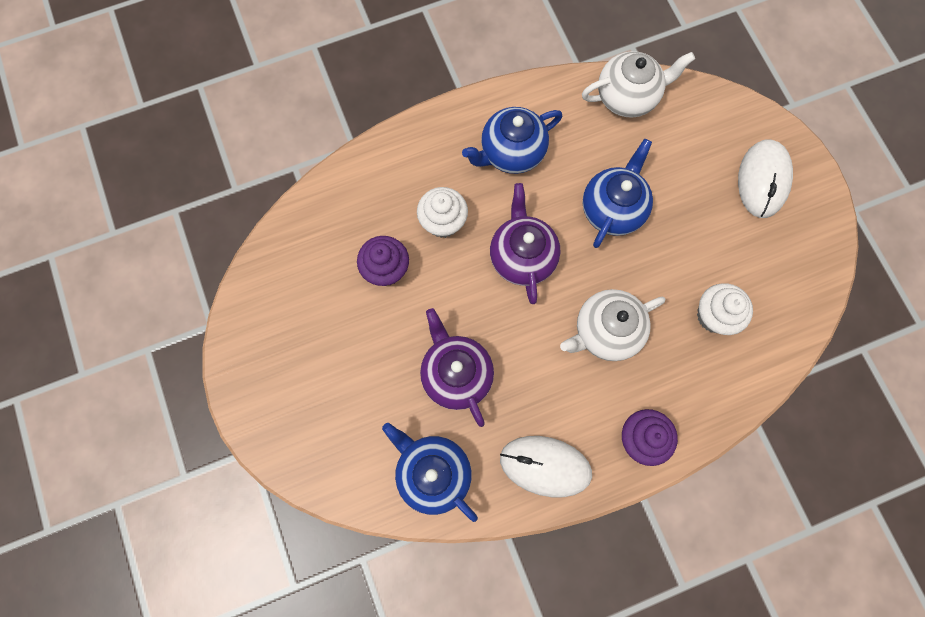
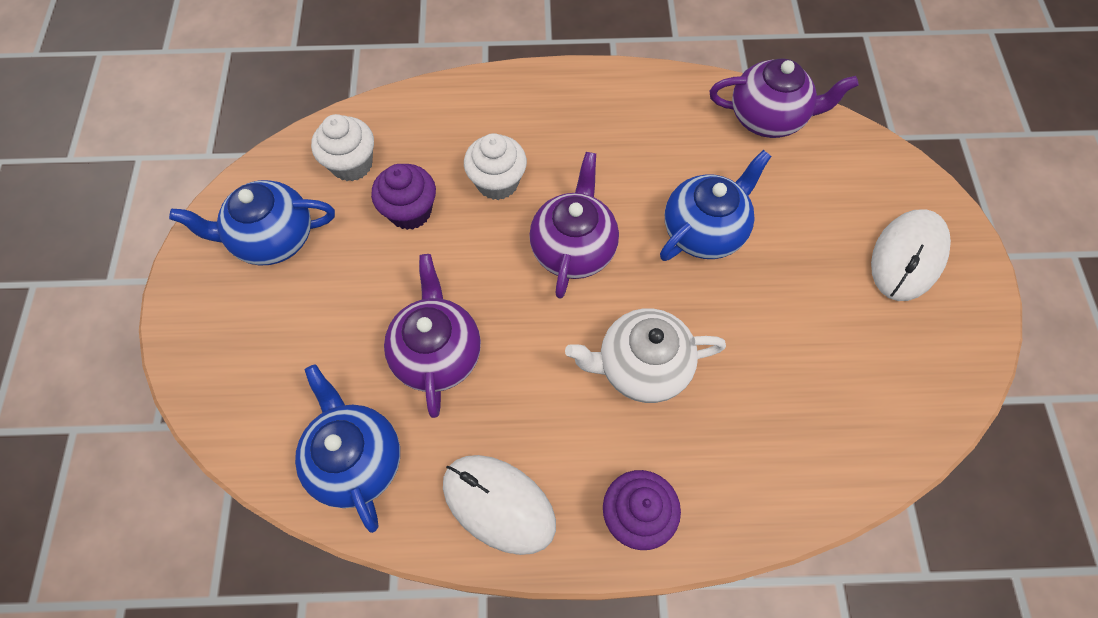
camera: 20 degrees right, 10 degrees down
blue teapot [462,107,562,174] -> blue teapot moved to [169,180,335,266]
white teapot [582,51,695,118] -> purple teapot [710,58,859,138]
white cupcake [697,283,753,335] -> white cupcake moved to [311,114,374,181]

